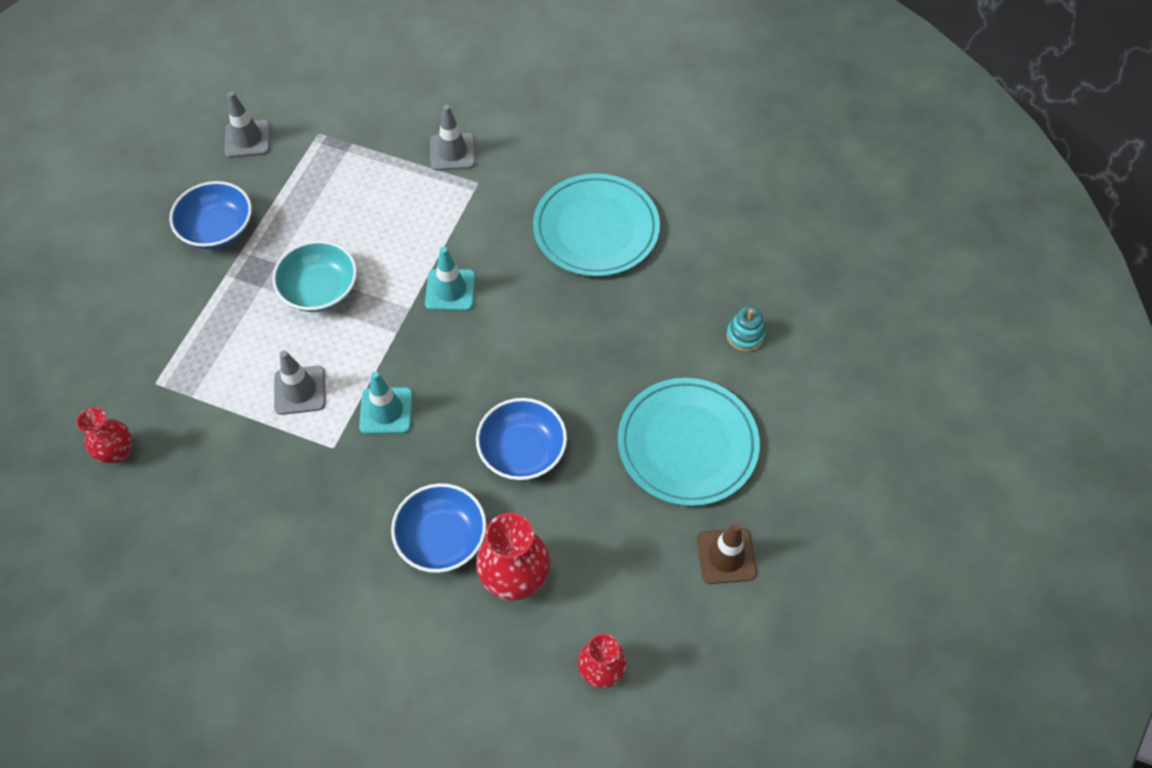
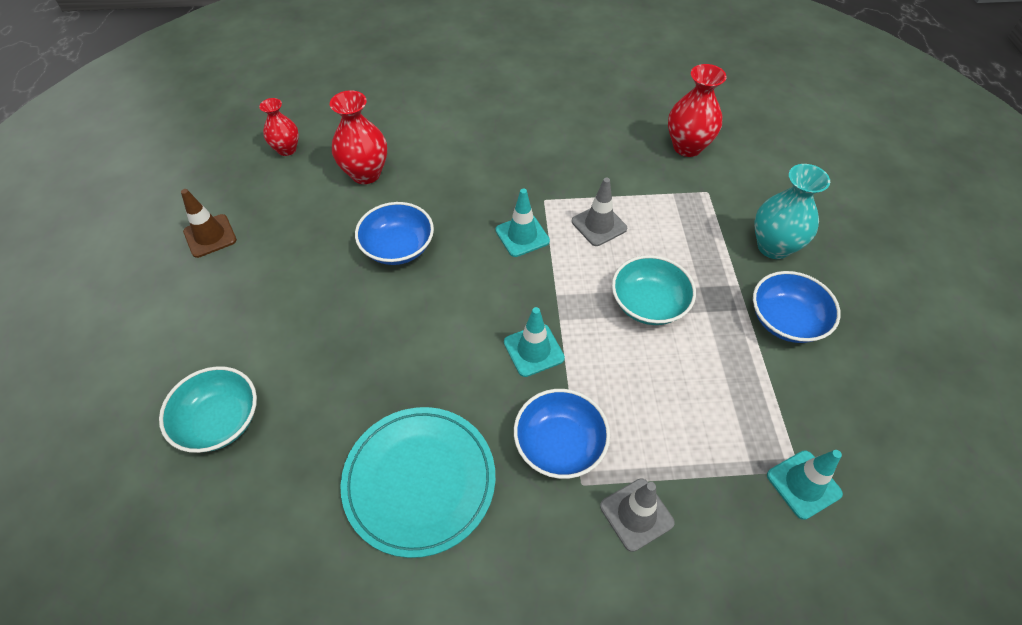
camera: 155 degrees right, 5 degrees down
red vase [77,407,132,463] -> red vase [668,64,726,157], size x1.55
grey traffic cone [225,92,270,158] -> none
blue bowl [391,483,487,573] -> blue bowl moved to [514,389,610,479]
turquoise plate [618,378,760,506] -> none
turquoise stacking toy [726,306,765,352] -> turquoise bowl [159,366,257,453]
none -> turquoise vase [754,164,830,259]
none -> turquoise traffic cone [767,450,843,520]

